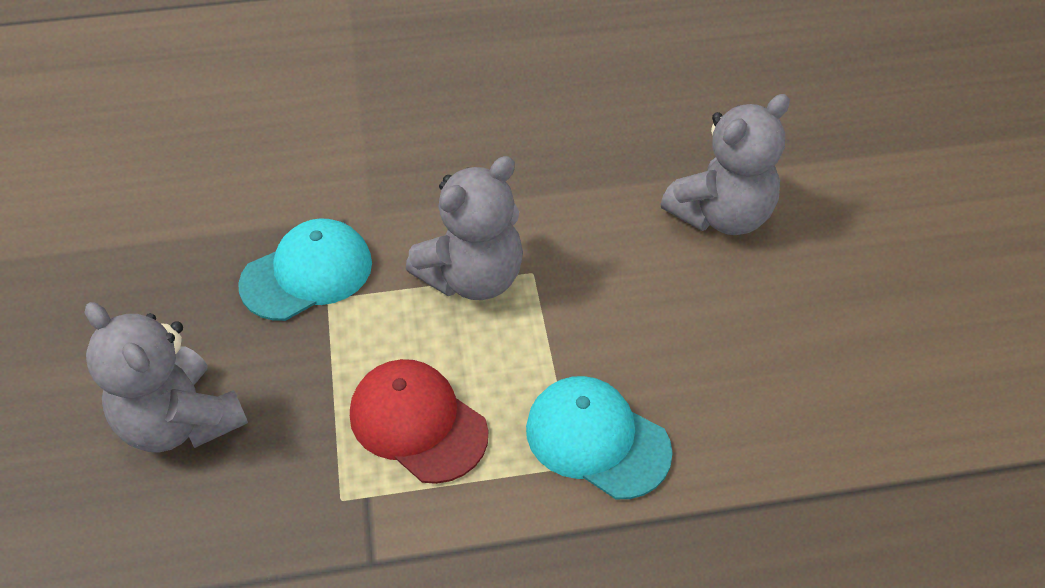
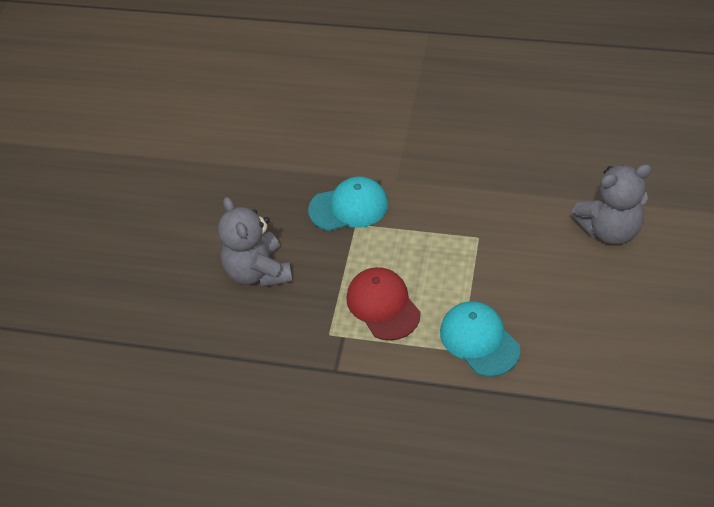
camera: 25 degrees right, 0 degrees up
grey teddy bear [406,156,523,300] -> none

